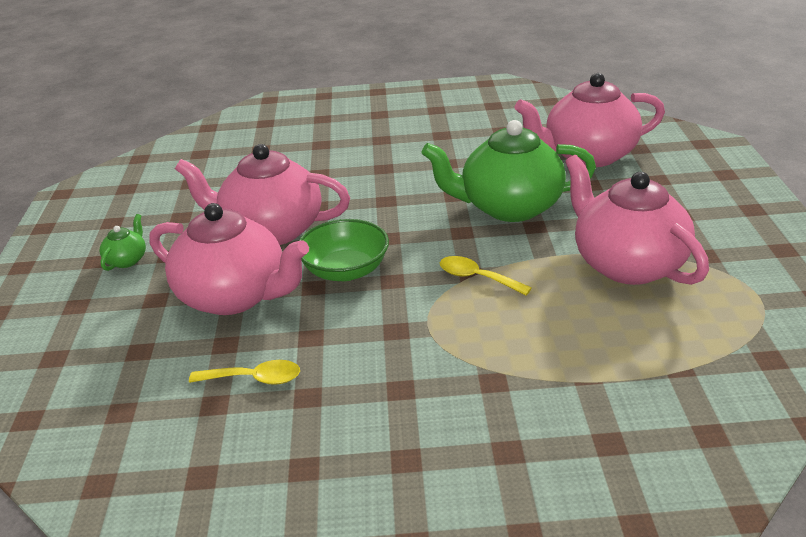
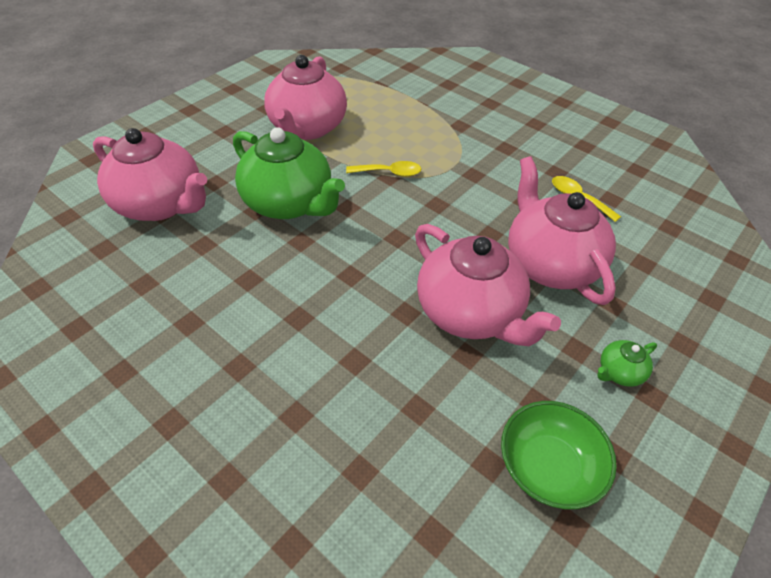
camera: 140 degrees left, 15 degrees up
green bowl [299,219,389,281] -> green bowl moved to [501,401,617,509]
yellow spoon [440,256,532,295] -> yellow spoon turned 75 degrees counterclockwise [346,161,421,177]

